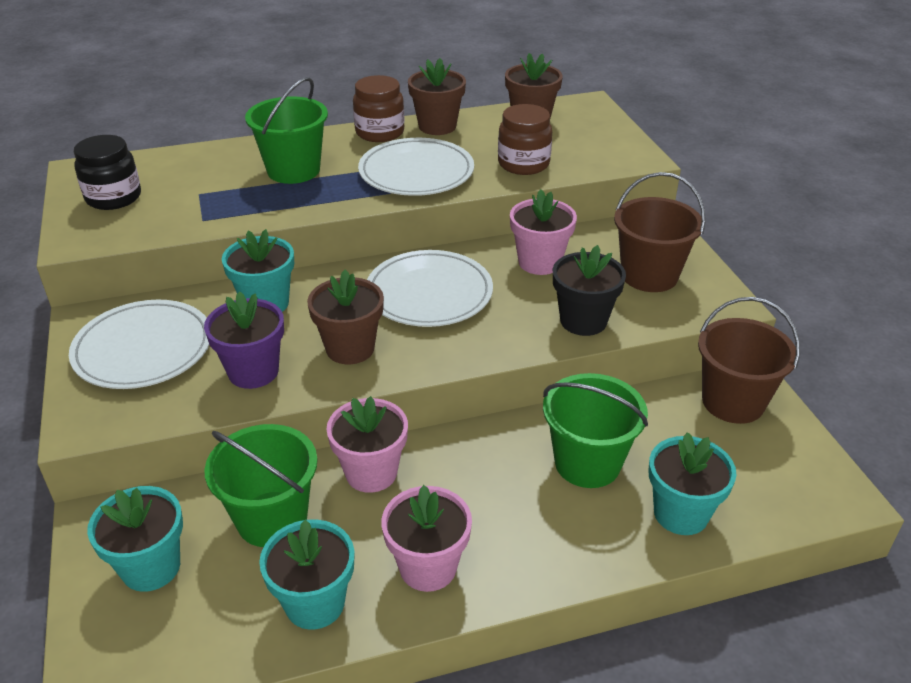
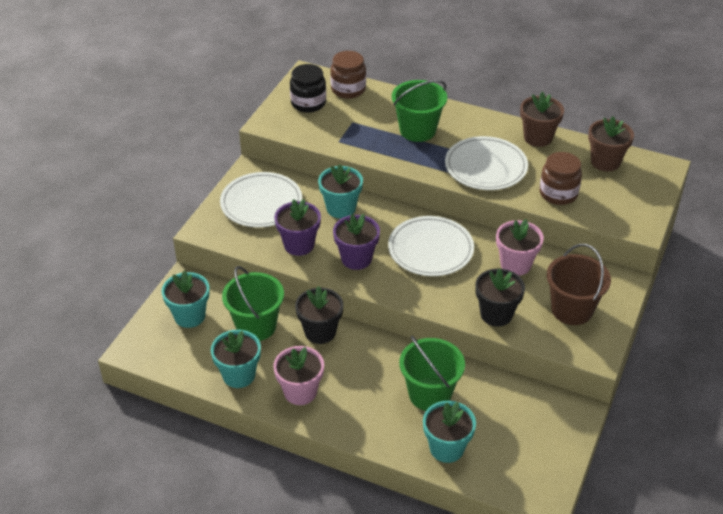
camera: 40 degrees right, 5 degrees up
brown flower pot [307,270,384,364] -> purple flower pot [333,214,380,270]
pink flower pot [326,396,408,493] -> black flower pot [295,286,343,344]
brown jar [353,75,405,142] -> brown jar moved to [330,51,366,99]
brown bucket [698,297,800,424] -> none

